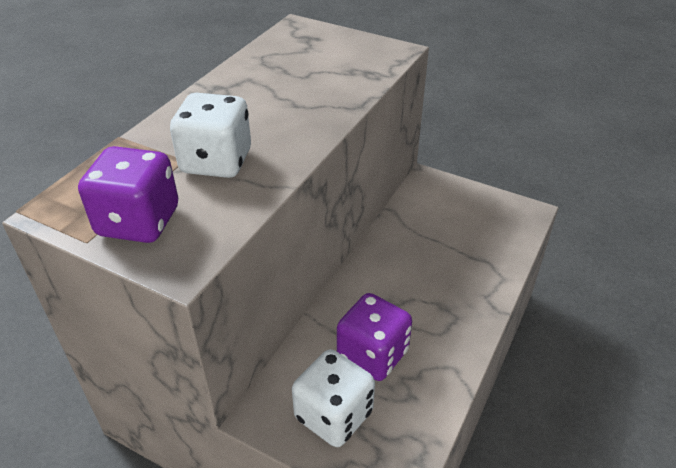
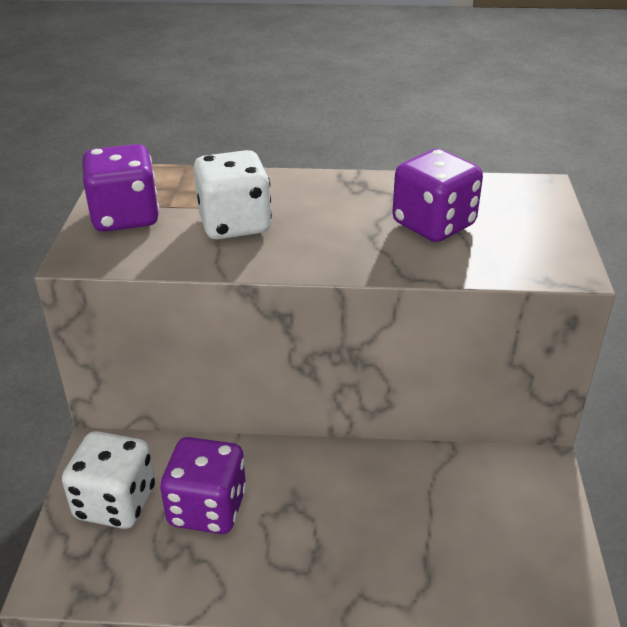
camera: 65 degrees right, 5 degrees down
none -> purple dice [392,149,483,242]

